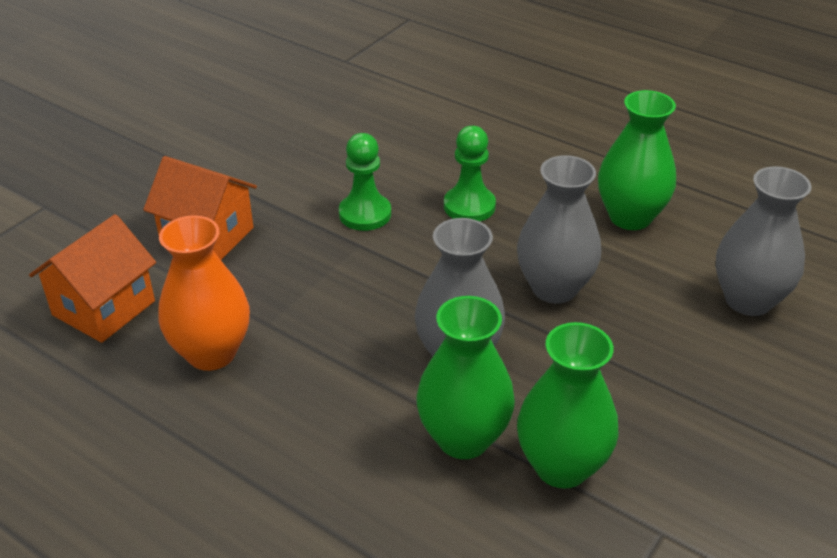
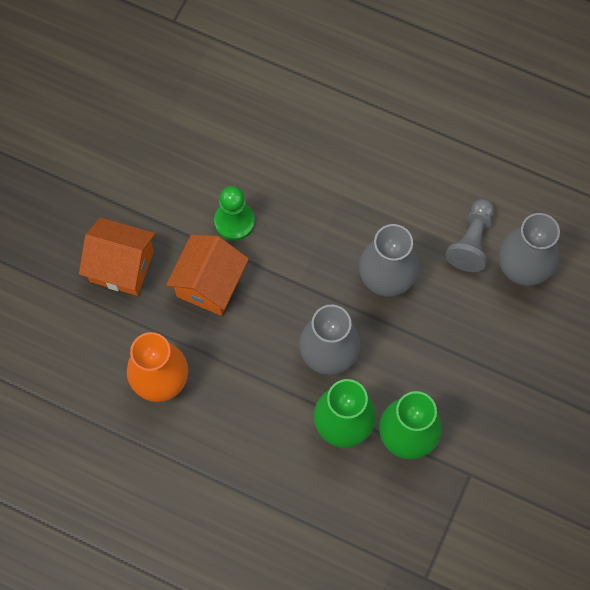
camera: 10 degrees left, 30 degrees up
orange house [29,214,156,343] -> orange house moved to [166,235,249,316]
green pawn [444,126,496,221] -> none
green vase [598,90,676,230] -> none
none -> grey pawn [445,199,494,272]

